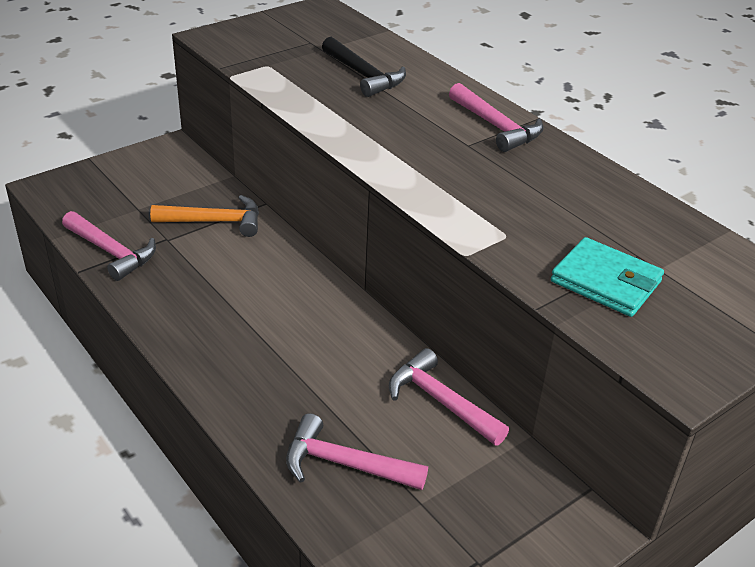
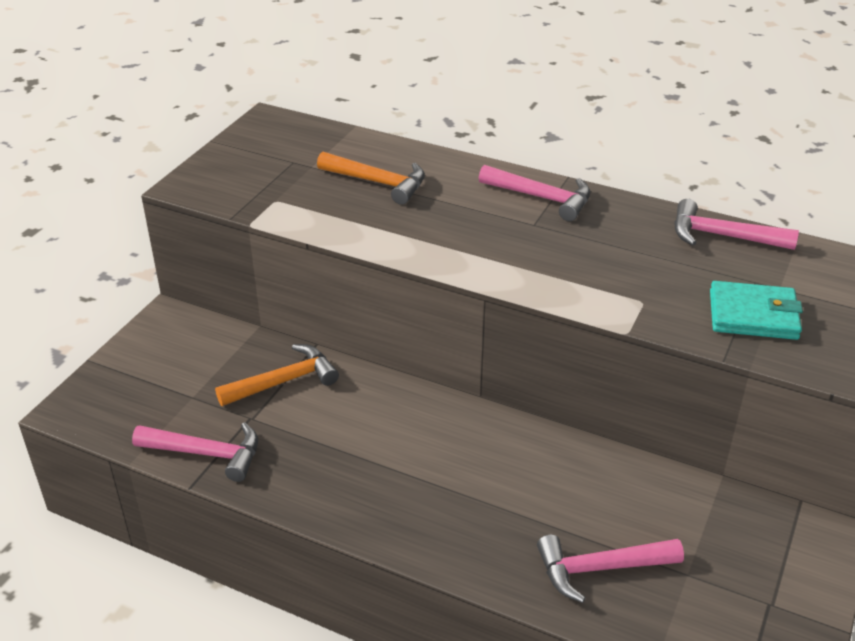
camera: 25 degrees left, 0 degrees up
black hammer [322,37,406,97] -> orange hammer [317,151,425,205]
pink hammer [389,348,509,446] -> pink hammer moved to [674,199,799,250]

